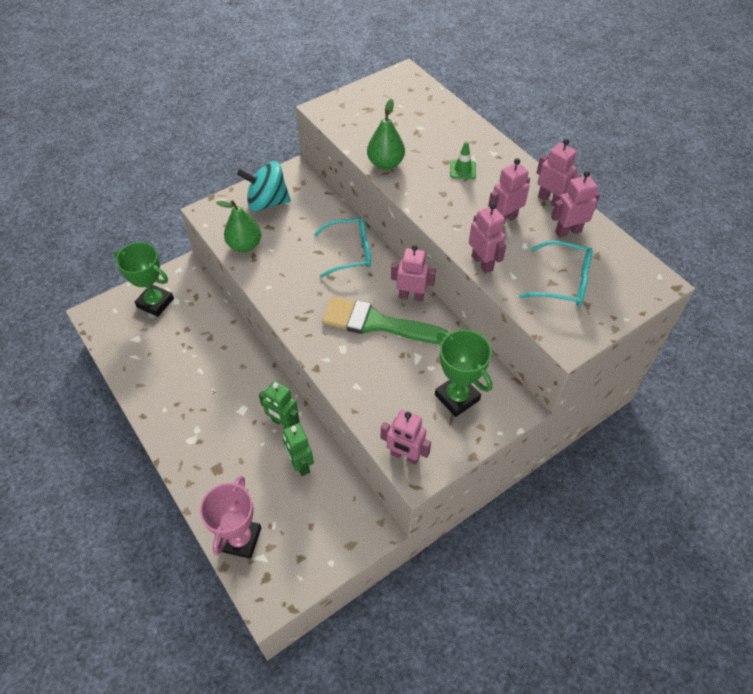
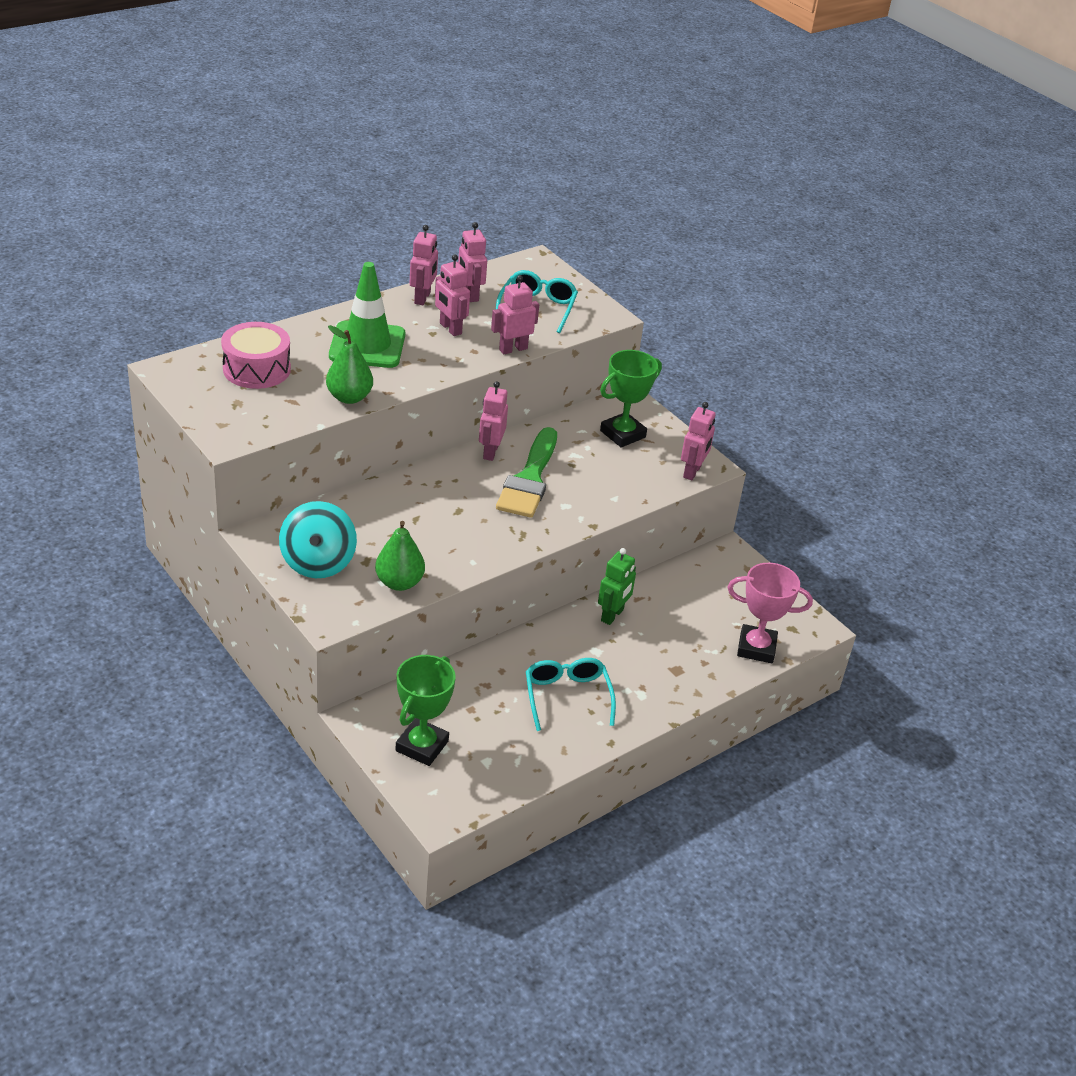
camera: 95 degrees left, 15 degrees down
green robot [282,423,314,476] -> none
turquoise glasses [314,218,371,278] -> turquoise glasses moved to [526,658,616,731]
green traffic cone [450,141,476,179] -> green traffic cone [329,262,405,368], size x2.31
pink robot [536,139,581,206] -> pink robot turned 150 degrees clockwise [410,225,438,305]
none -> pink drum [221,322,291,389]

